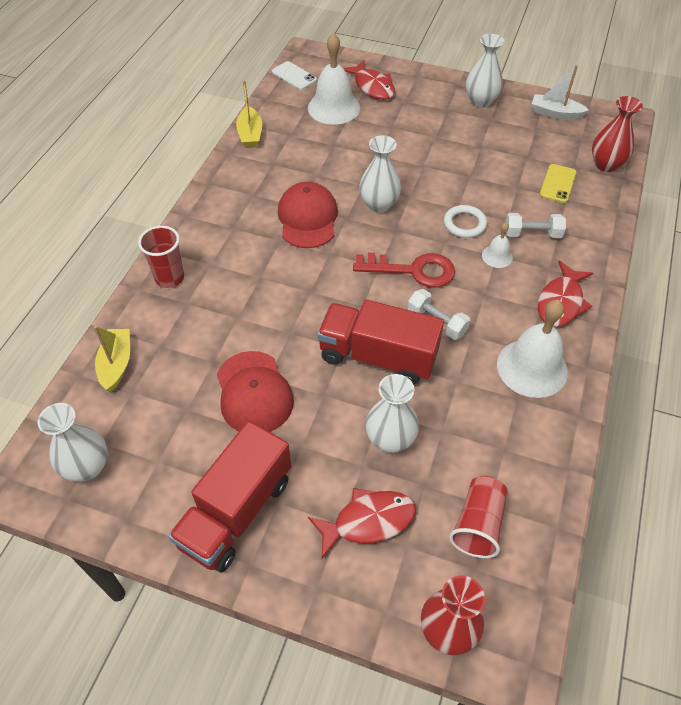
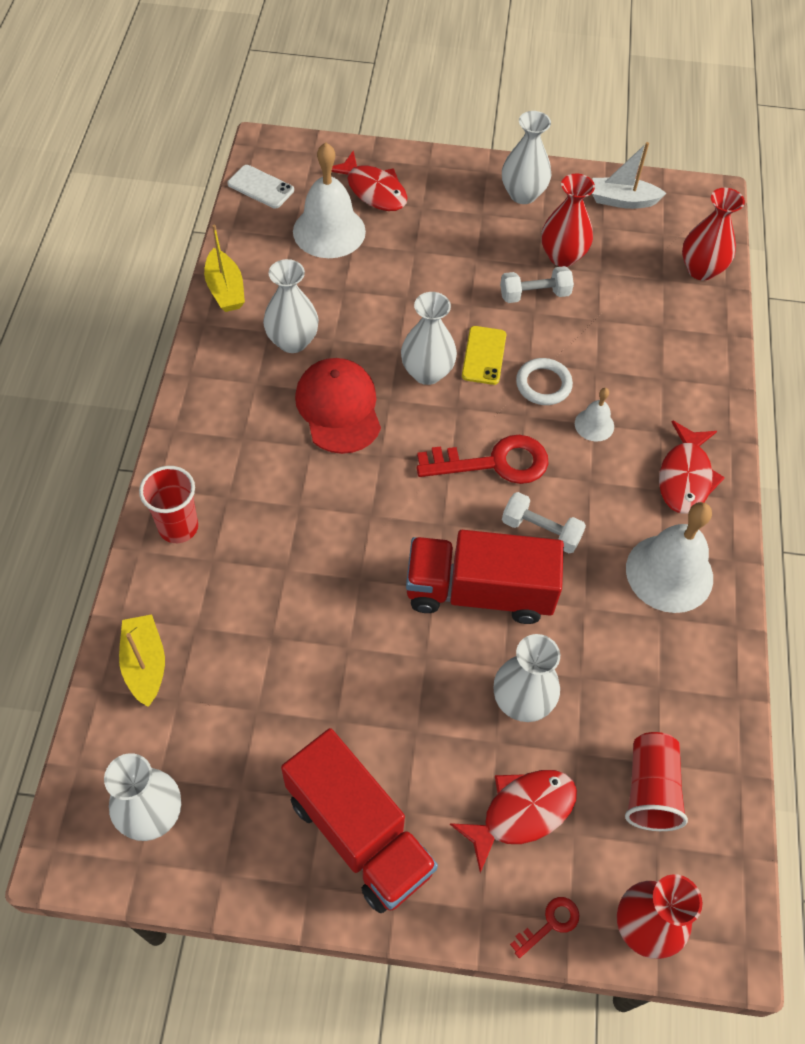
camera: 15 degrees left, 5 degrees up
red truck [168,421,291,573] -> red truck turned 60 degrees counterclockwise [281,728,438,913]
red cap [217,351,294,432] -> none
white dumbbell [505,213,566,238] -> white dumbbell moved to [500,266,574,303]
yellow phone [540,164,577,203] -> yellow phone moved to [462,326,506,385]
none -> white vase [263,259,319,353]
none -> red key [510,897,579,958]
none -> red vase [541,174,595,267]

